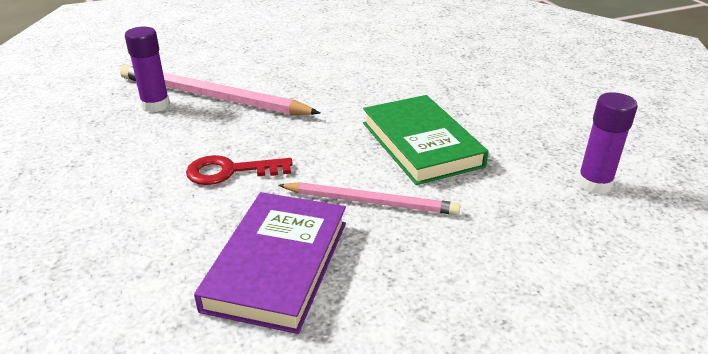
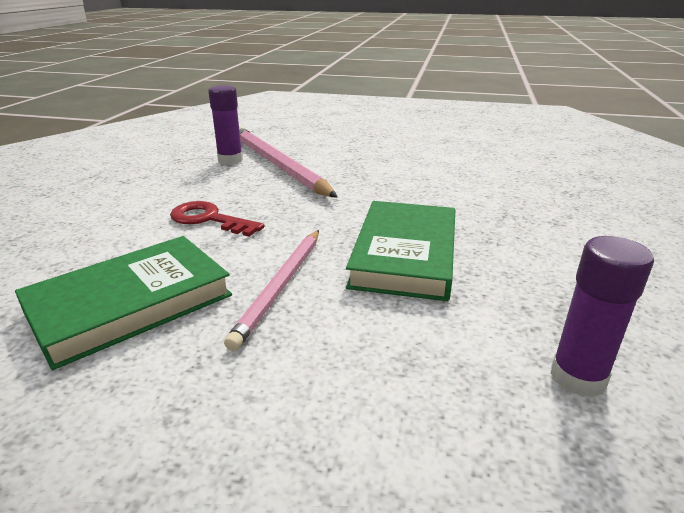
camera: 35 degrees right, 5 degrees down
purple book [194,192,346,334] -> green book [15,236,232,370]
pink pencil [278,182,460,215] -> pink pencil turned 60 degrees clockwise [224,230,319,351]

